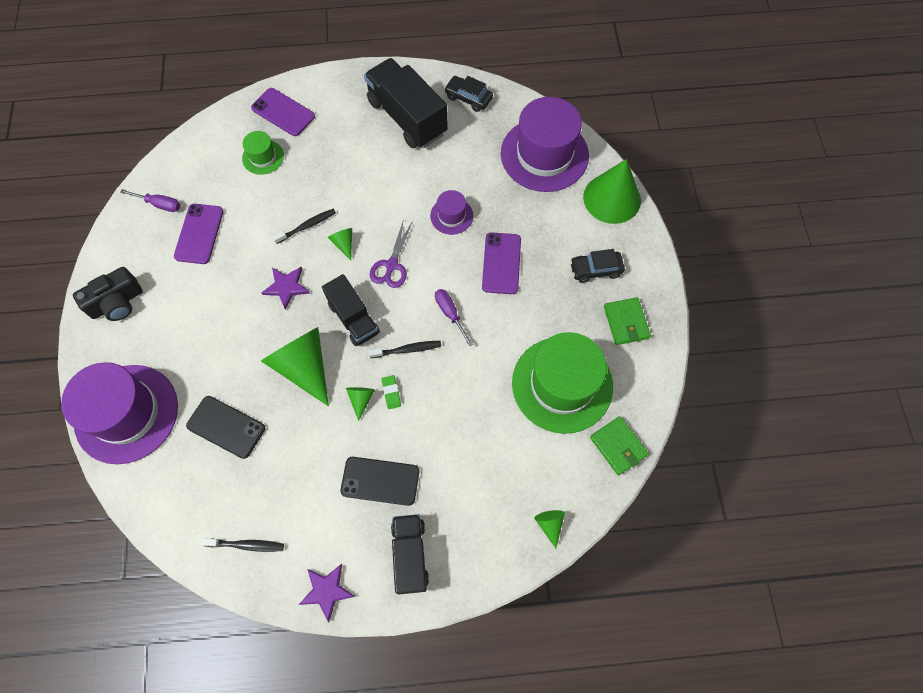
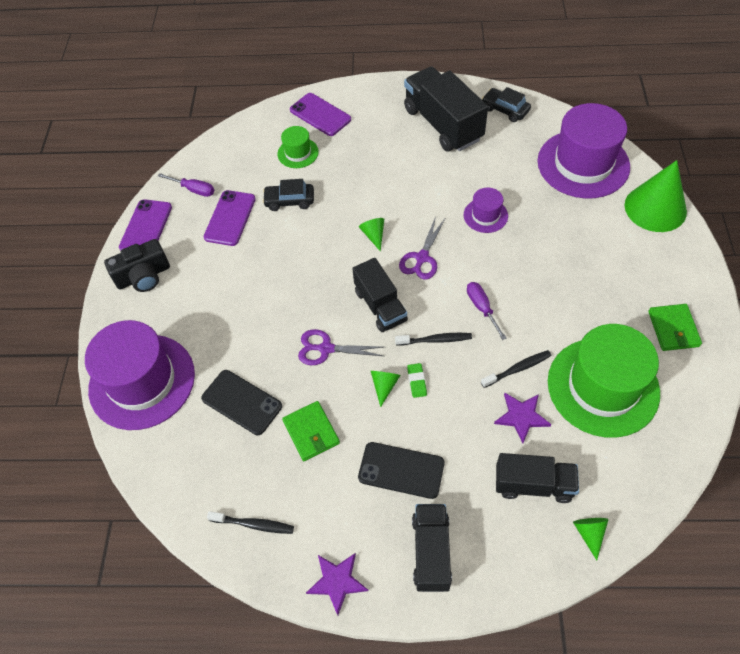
camera: 10 degrees right, 10 degrees down
purple star [261,267,310,310] -> purple star moved to [494,393,551,444]
green cone [261,327,329,406] -> purple scissors [298,329,383,365]
black toothbrush [272,209,336,244] -> black toothbrush moved to [481,350,552,388]
purple phone [482,232,521,294] -> purple phone moved to [119,199,172,251]
black car [570,249,625,283] -> black car moved to [263,179,314,211]
green wallet [590,416,649,475] -> green wallet moved to [282,401,340,461]
none -> black truck [496,453,579,503]

